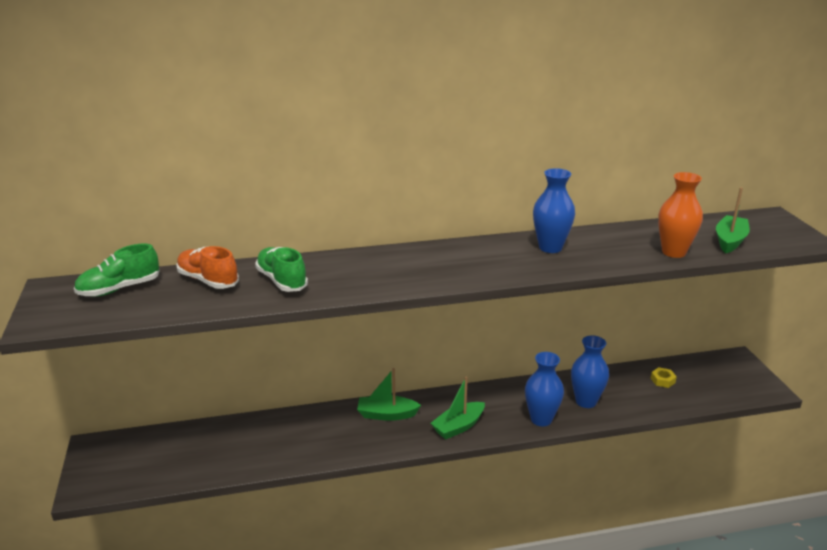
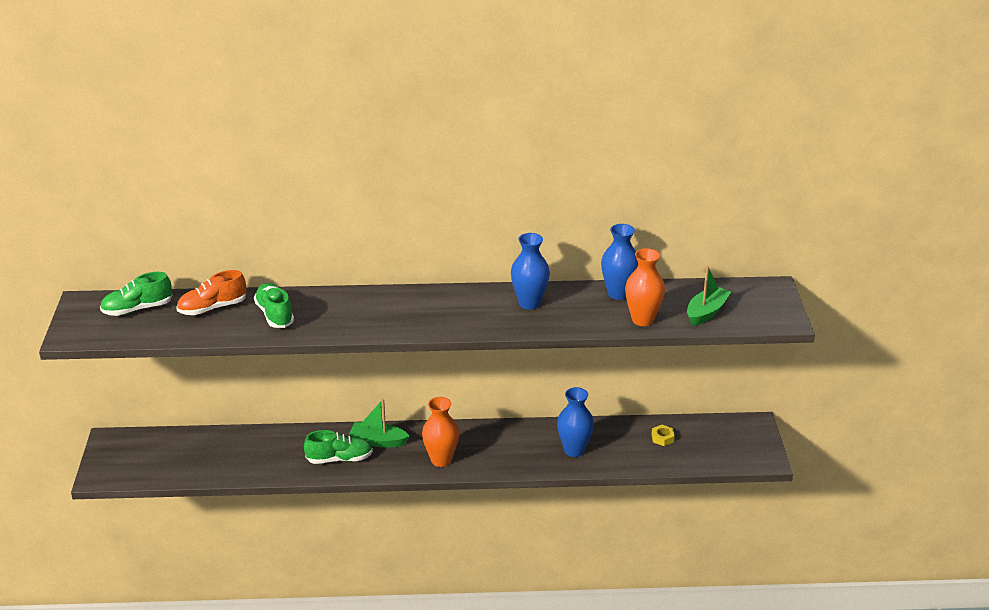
camera: 10 degrees right, 5 degrees up
orange shoe [176,246,239,289] -> orange shoe turned 75 degrees counterclockwise [176,270,246,315]
green boat [431,376,485,439] -> orange vase [422,397,459,467]
blue vase [525,352,564,426] -> blue vase moved to [601,224,638,300]
none -> green shoe [304,430,373,464]

